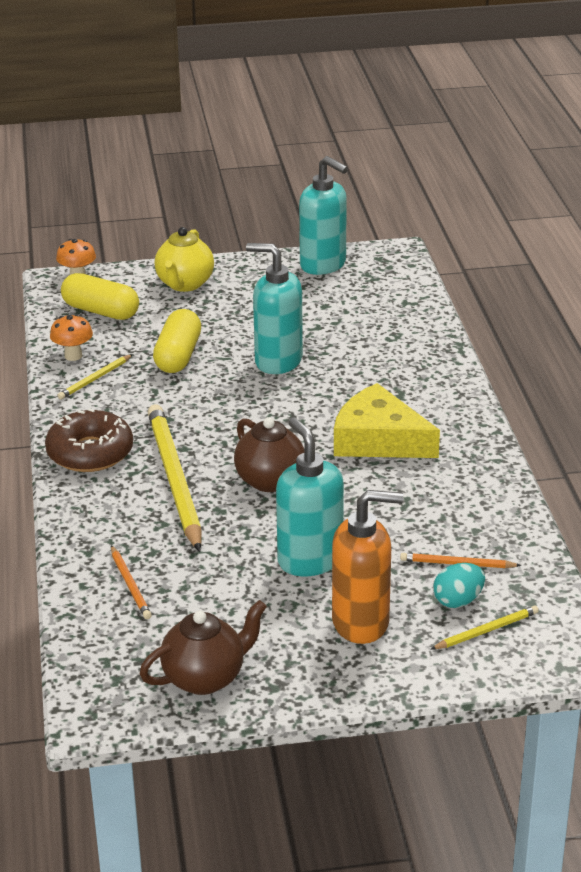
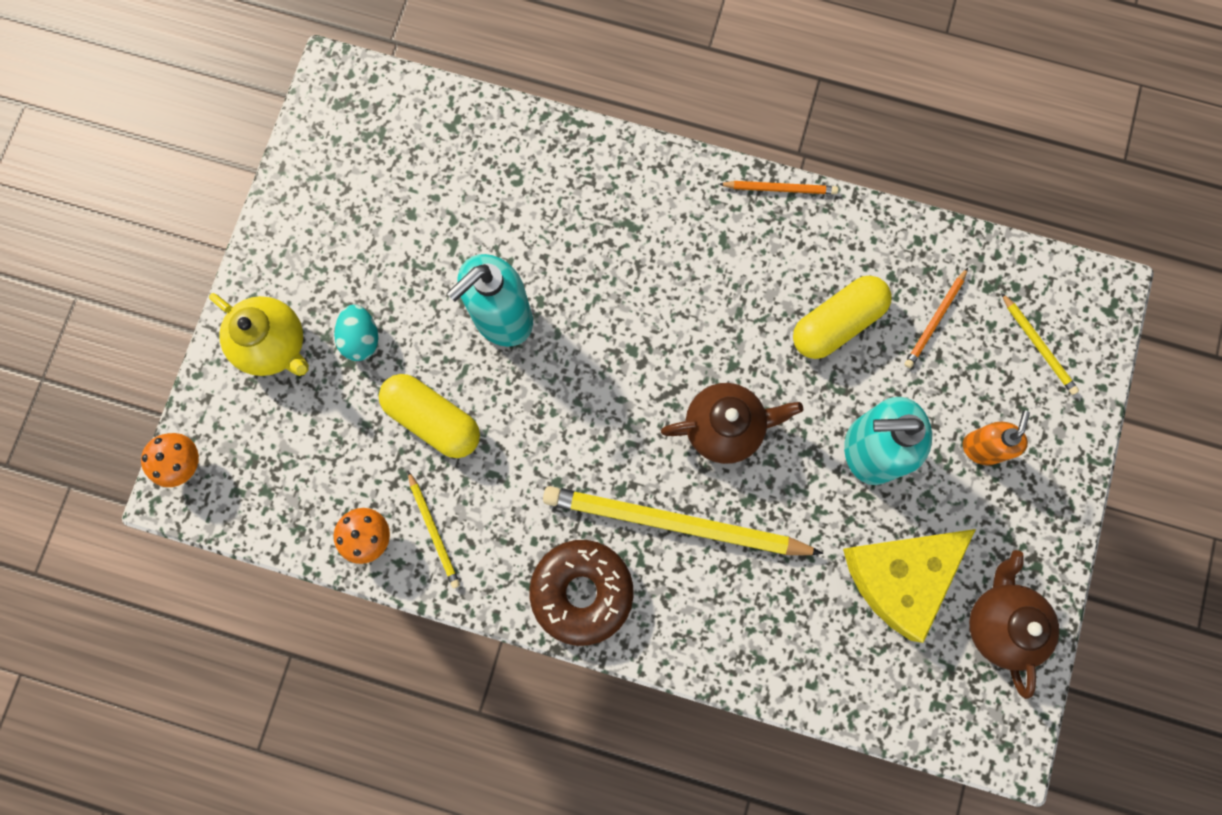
camera: 65 degrees left, 45 degrees up
yellow capsule [61,273,139,320] -> yellow capsule moved to [793,276,892,359]
orange pencil [111,545,152,619] -> orange pencil moved to [719,181,838,194]
turquoise soap dispenser [299,156,348,275] -> none
orange soap dispenser [332,490,403,644] -> orange soap dispenser [963,410,1030,466], size x0.59
yellow cheese [334,383,440,458] -> yellow cheese moved to [843,529,976,643]
yellow pencil [431,605,539,649] -> yellow pencil turned 150 degrees clockwise [1001,293,1079,395]
turquoise egg [433,563,485,608] -> turquoise egg moved to [334,305,378,361]

